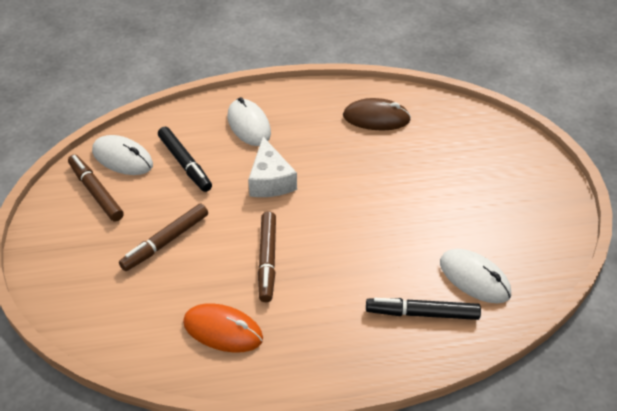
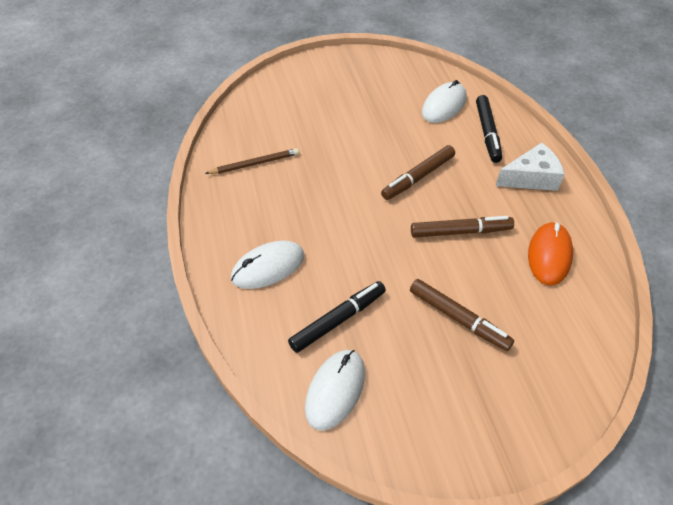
camera: 95 degrees left, 5 degrees up
brown marker [68,154,124,221] -> brown marker moved to [381,145,455,200]
white cheese [248,137,297,197] -> white cheese moved to [496,143,565,191]
brown mouse [343,98,411,130] -> brown pencil [205,148,299,174]

